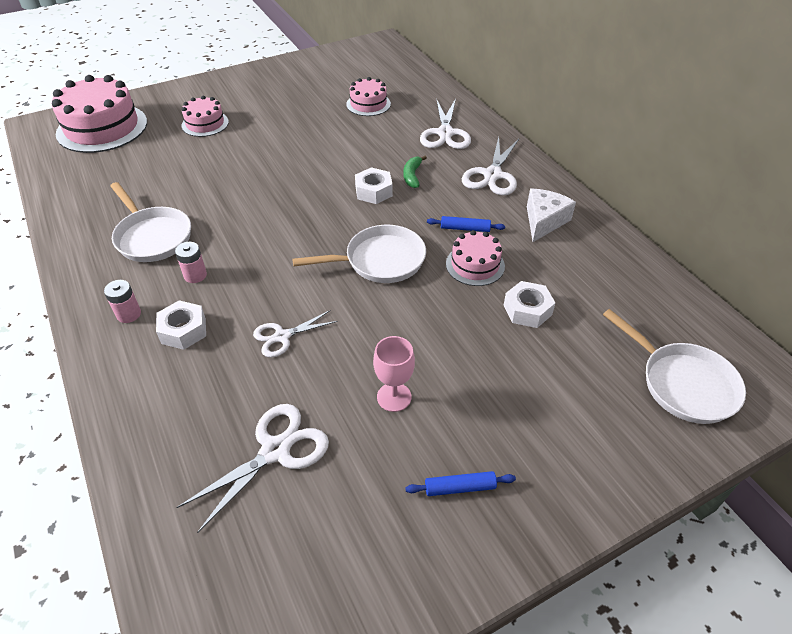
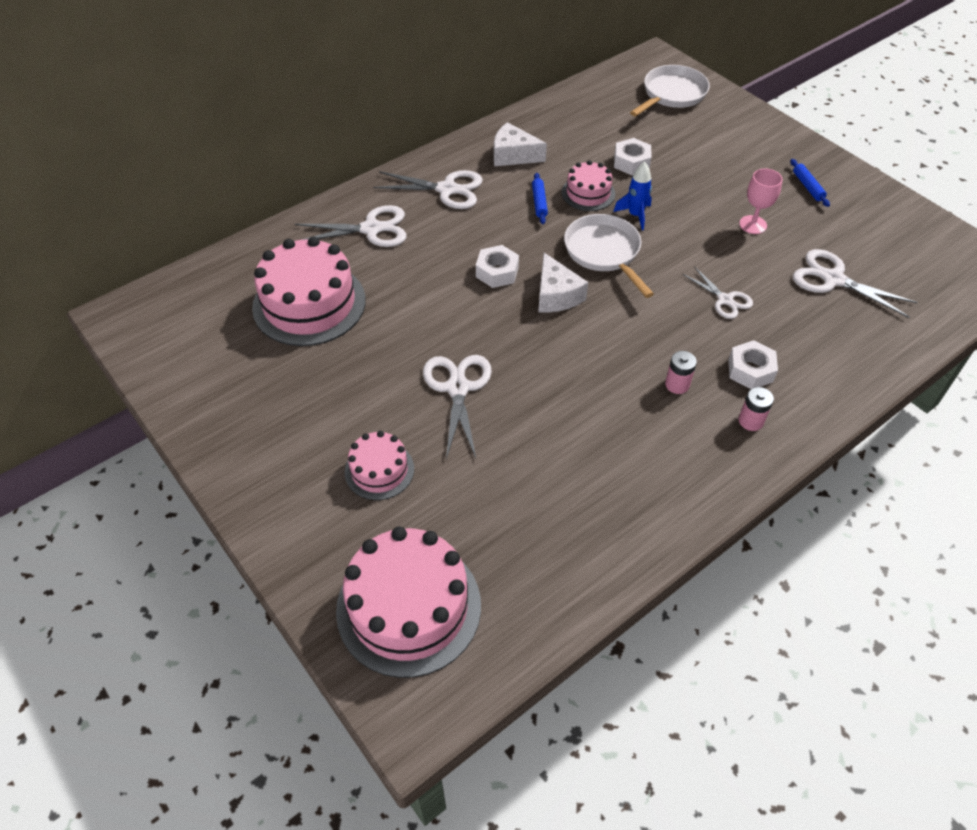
camera: 100 degrees left, 5 degrees up
white pan [110,182,191,262] -> none
pink cake [346,77,391,116] -> pink cake [252,237,366,346], size x1.87
green banana [404,156,427,188] -> none
none -> white scissors [423,355,492,459]
none -> white cheese [538,253,588,313]
none -> blue rocket [614,162,652,230]

